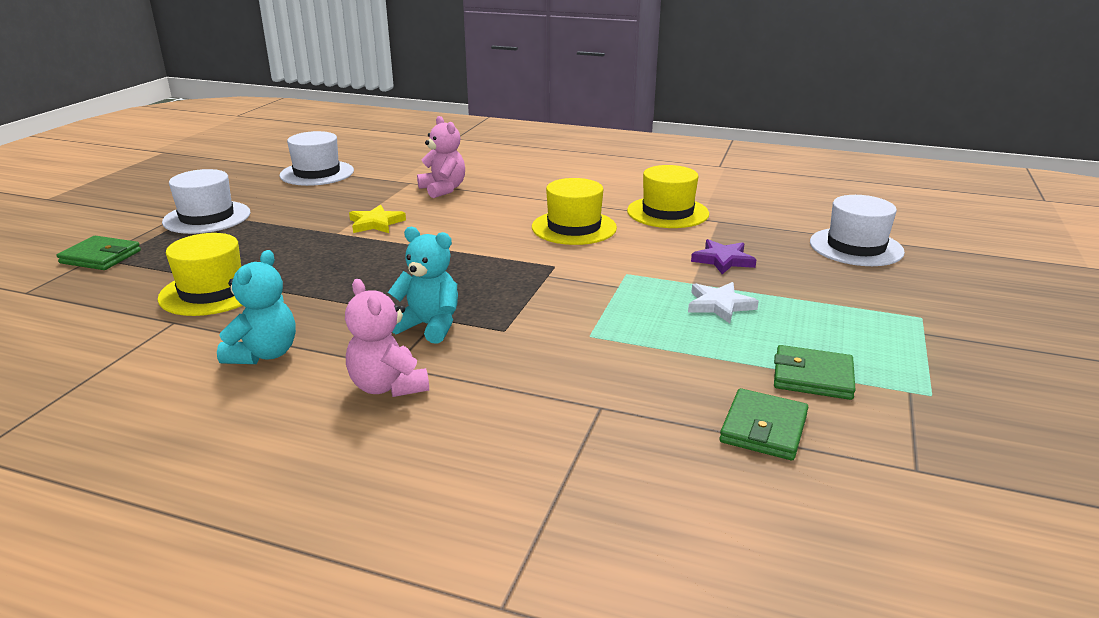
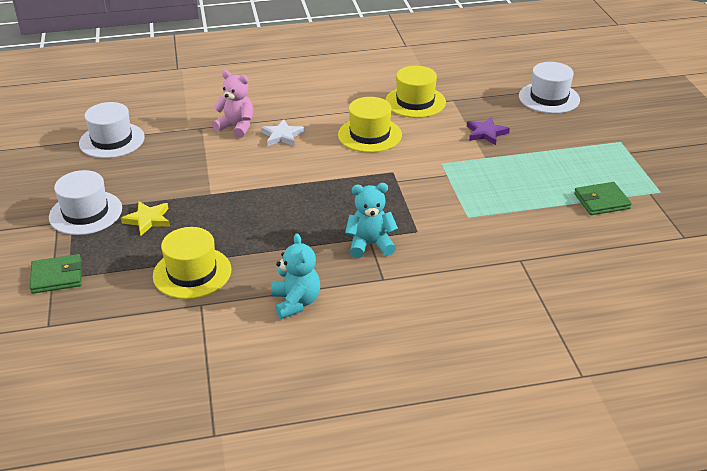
camera: 30 degrees left, 10 degrees up
pink teddy bear [345,279,429,397] -> none
yellow star [349,205,406,233] -> yellow star moved to [121,202,170,236]
white star [688,282,759,323] -> white star moved to [261,119,305,146]
green wallet [719,388,808,460] -> none

